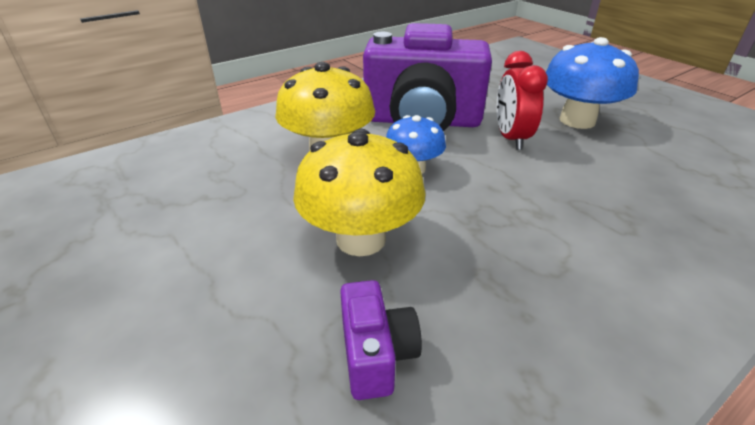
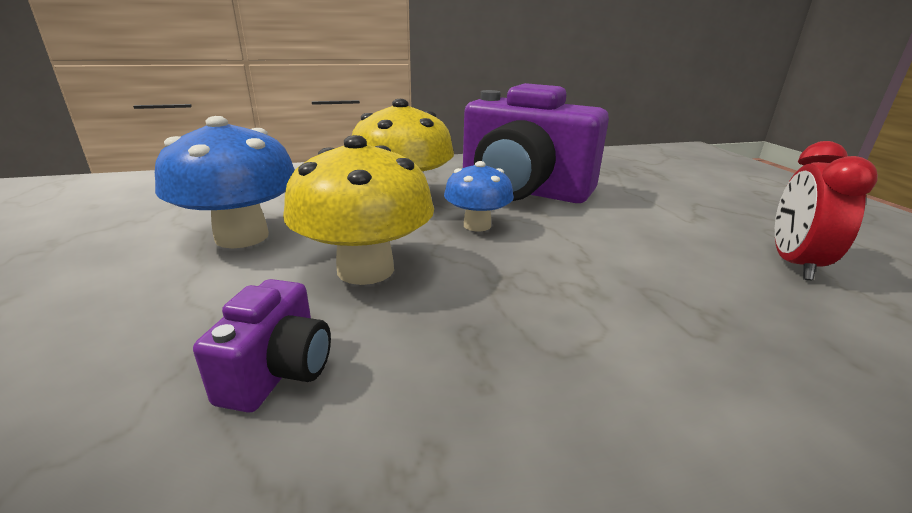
camera: 20 degrees right, 10 degrees down
red clock [496,51,548,150] -> red clock moved to [775,141,878,280]
blue mushroom [546,37,639,129] -> blue mushroom moved to [155,116,295,248]

